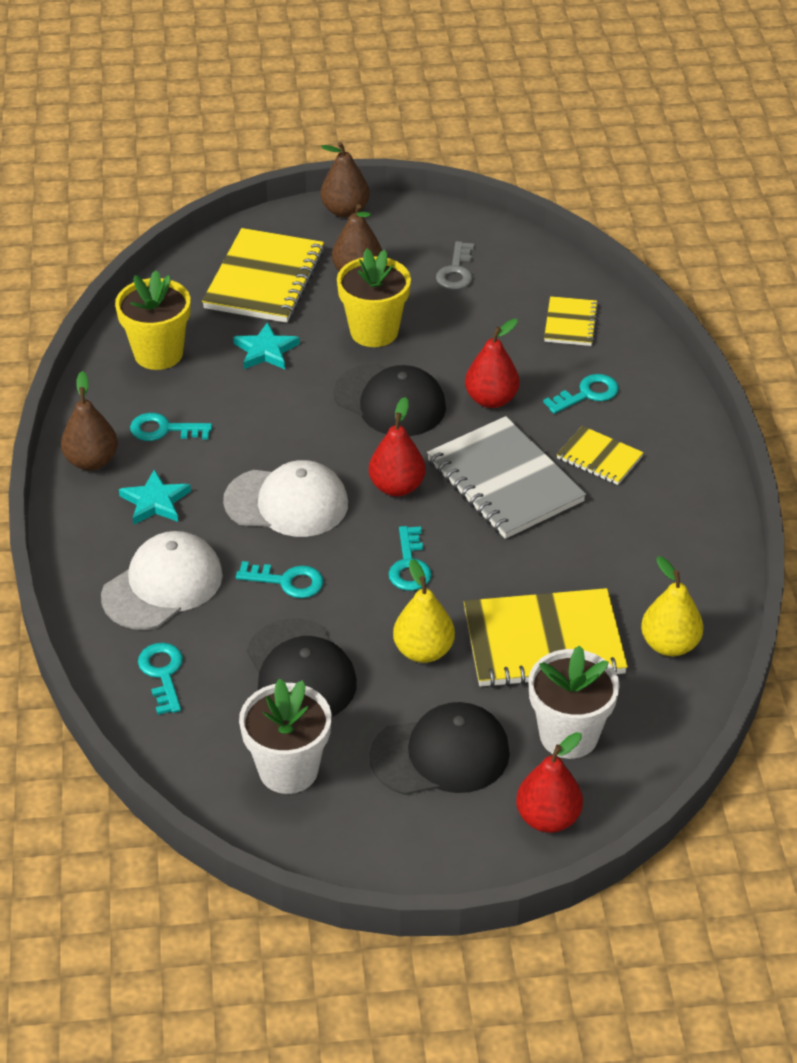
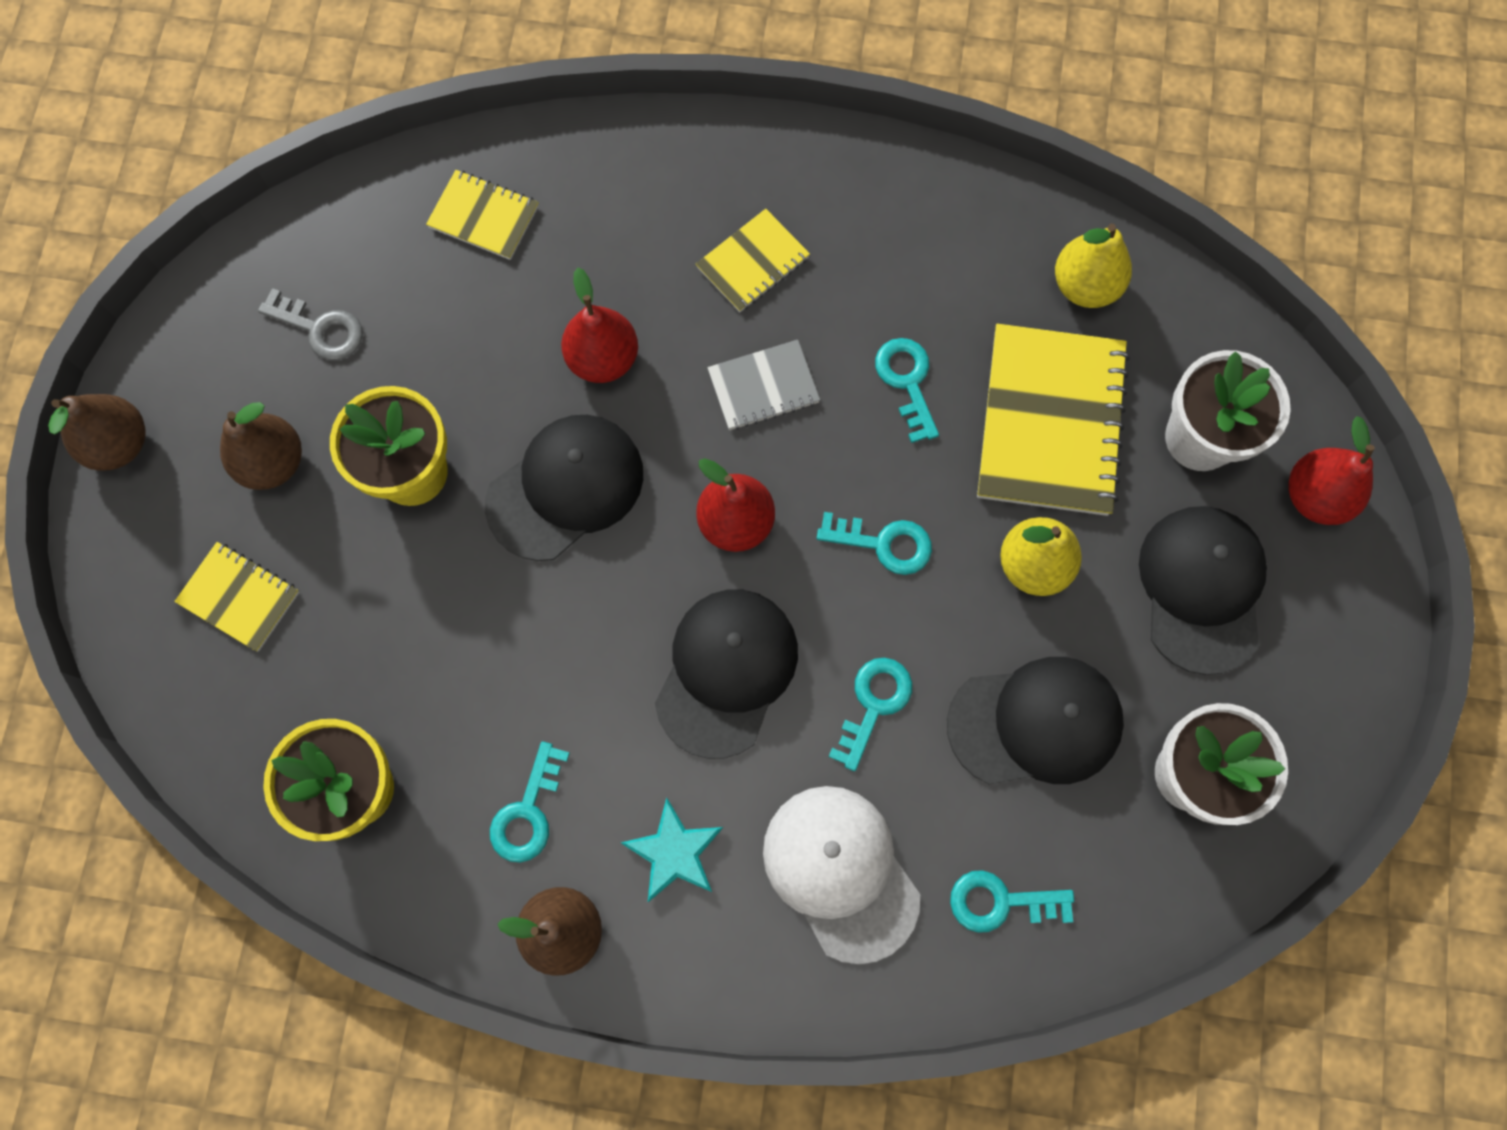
camera: 75 degrees left, 30 degrees up
yellow notebook [202,228,325,323] -> yellow notebook [174,542,299,652], size x0.53
white cap [223,460,348,537] -> black cap [655,590,798,759]
turquoise star [233,322,300,369] -> none
grey notebook [427,416,586,539] -> grey notebook [707,340,820,430], size x0.53
turquoise key [543,374,619,414] -> turquoise key moved to [875,338,939,443]

